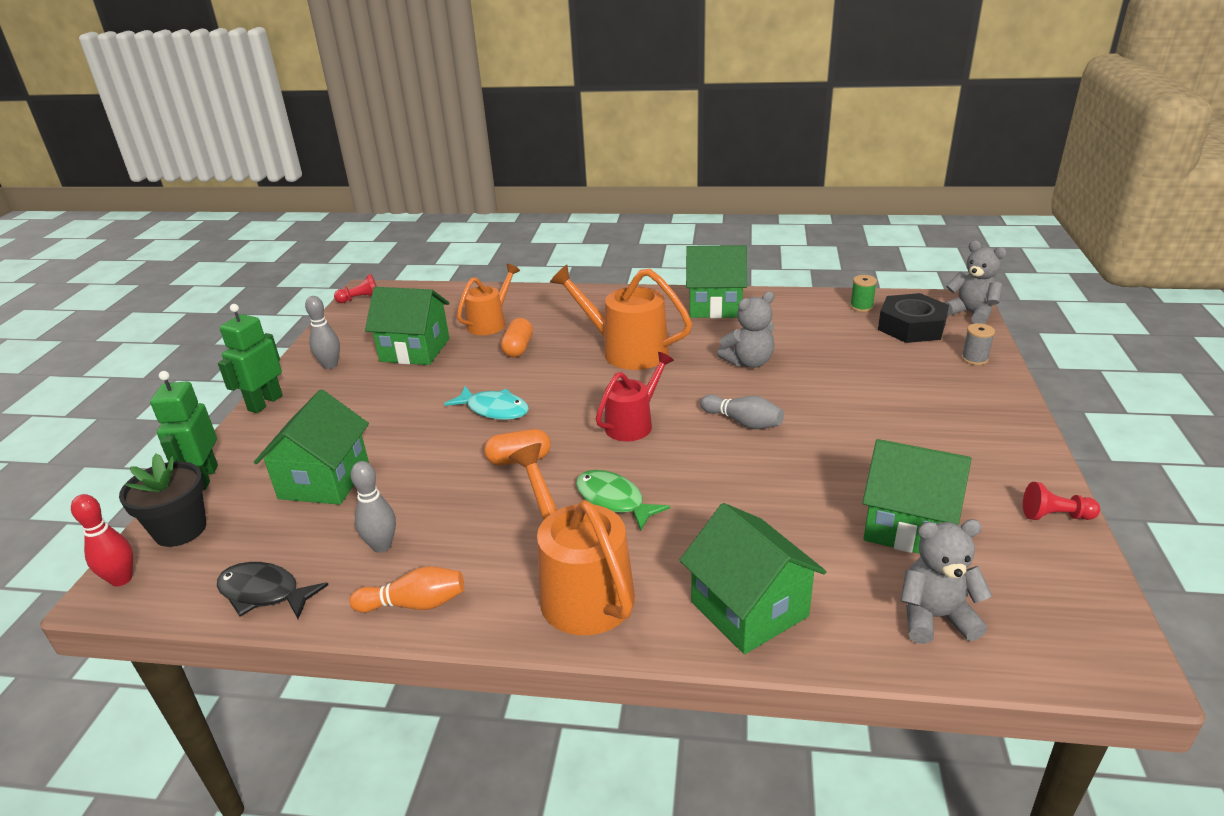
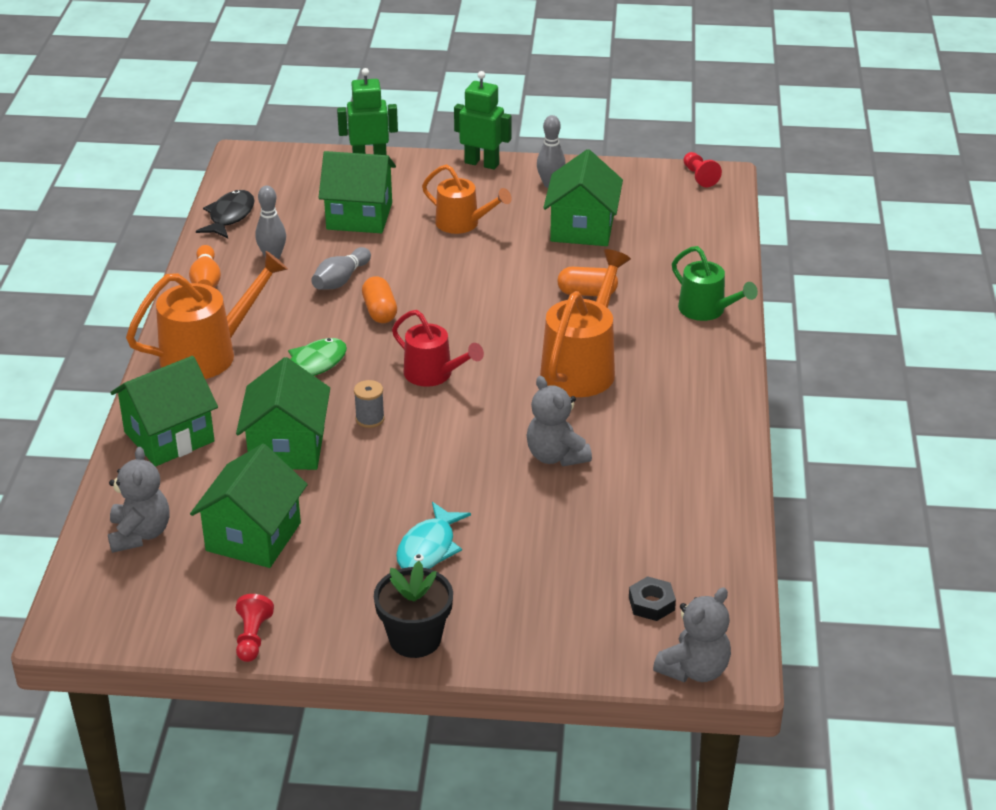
camera: 85 degrees right, 5 degrees up
red bowling pin [71,494,133,587] -> none
black flower pot [119,454,206,547] -> black flower pot moved to [374,561,453,658]
turquoise fish [444,386,529,420] -> turquoise fish moved to [396,502,471,569]
orange watering can [457,264,520,335] -> orange watering can moved to [422,164,512,234]
green house [686,245,747,318] -> green house moved to [236,357,330,470]
grey bowling pin [700,394,784,429] -> grey bowling pin moved to [311,247,371,290]
green spool [850,275,877,312] -> none
black nut [878,293,949,343] -> black nut [629,576,676,621], size x0.51
grey spool [962,323,995,365] -> grey spool moved to [354,380,385,428]
none -> green watering can [672,246,758,321]

